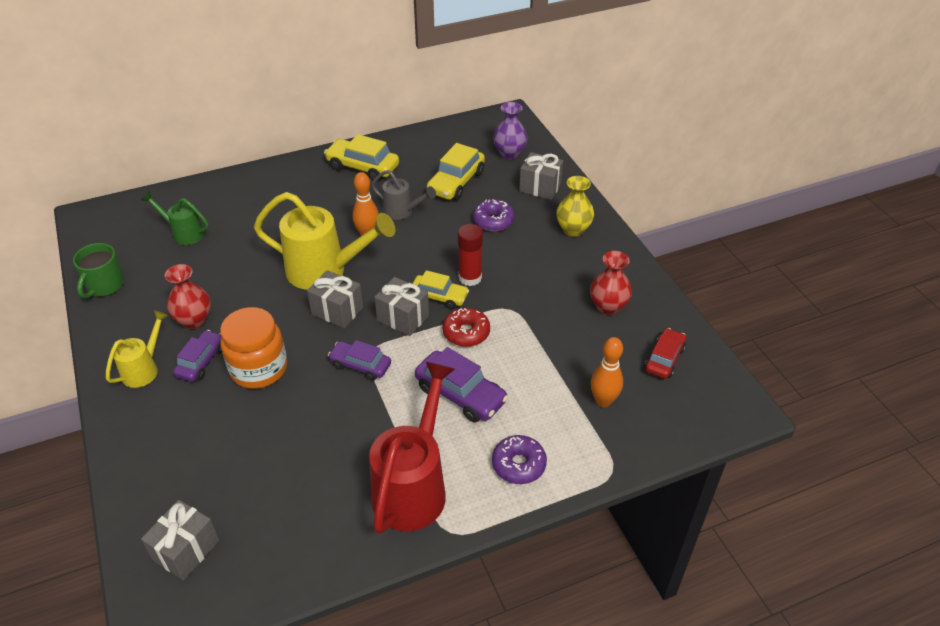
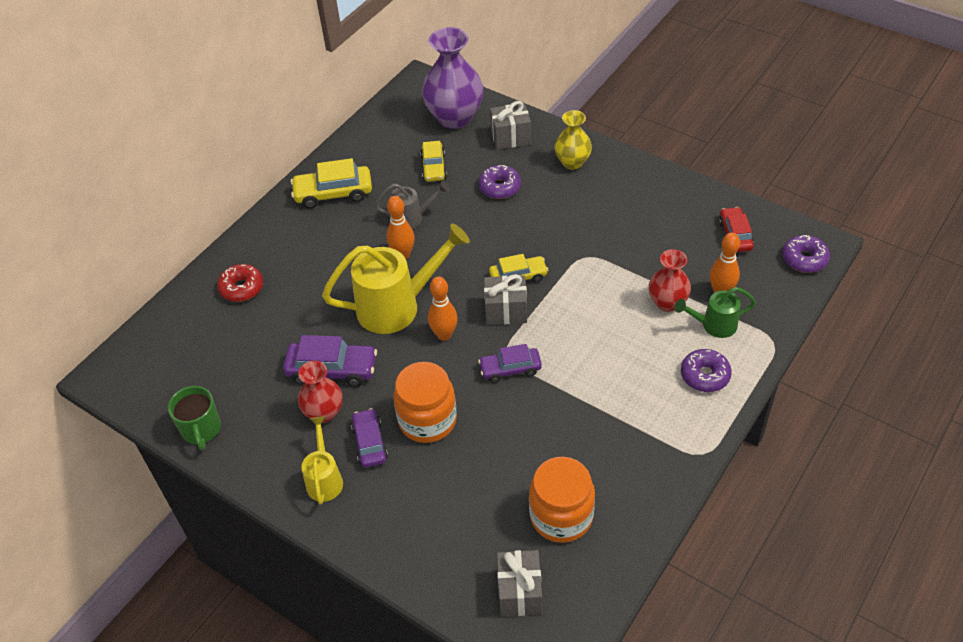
camera: 30 degrees left, 5 degrees up
green watering can [141,191,209,245] -> green watering can moved to [675,287,756,338]
grey gift [307,270,363,328] -> orange bowling pin [428,277,458,341]
red watering can [369,362,455,534] -> none
purple car [415,347,508,423] -> purple car moved to [283,335,377,387]
yellow car [427,143,485,200] -> yellow car [420,141,447,182], size x0.66
red donut [442,308,490,347] -> red donut moved to [217,264,263,302]
red glue stick [458,224,483,286] -> none
purple vase [493,102,528,159] -> purple vase [422,27,484,129], size x1.71
red vase [590,251,632,315] -> red vase moved to [649,249,691,312]
none -> orange jar [529,457,595,543]
none -> purple donut [782,235,830,273]

